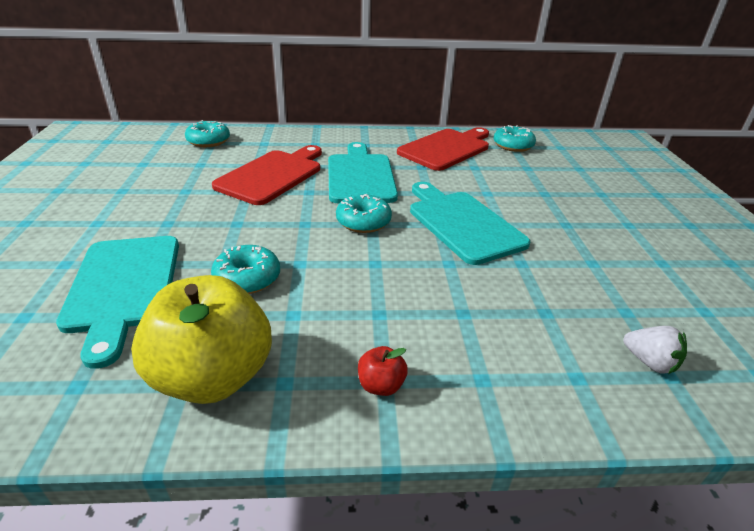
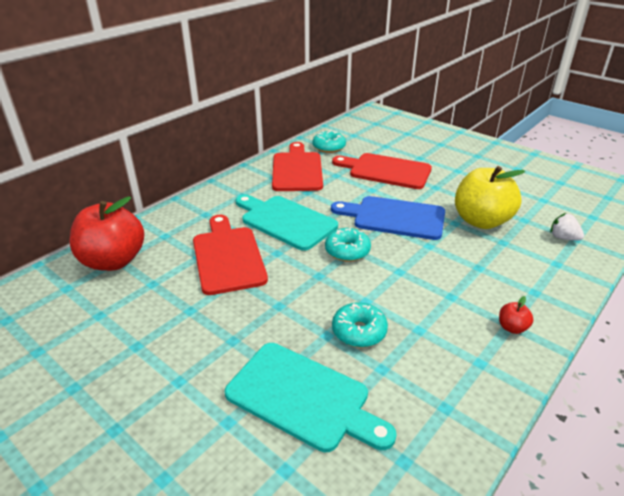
camera: 45 degrees left, 0 degrees up
yellow apple [131,275,272,404] -> yellow apple moved to [455,166,525,229]
turquoise donut [185,120,230,147] -> red apple [69,196,144,271]
turquoise cutting board [410,182,530,265] -> blue cutting board [331,196,445,240]
white strawberry [623,326,687,374] -> white strawberry turned 135 degrees counterclockwise [551,213,584,241]
none -> red cutting board [332,153,432,189]

